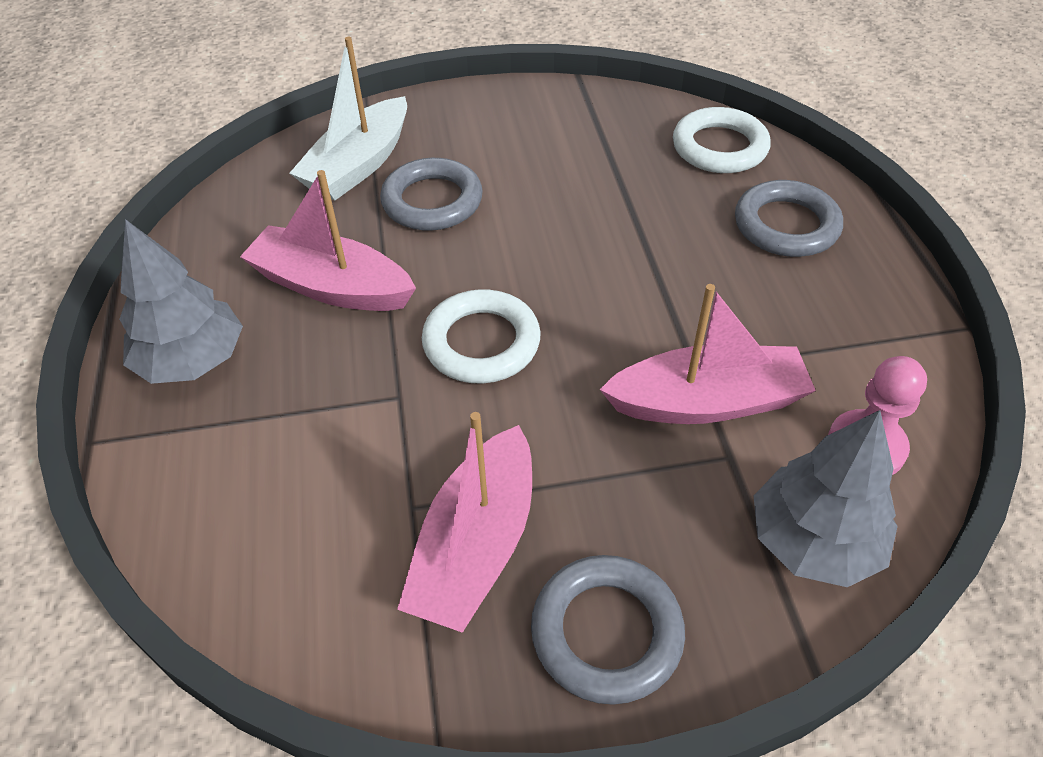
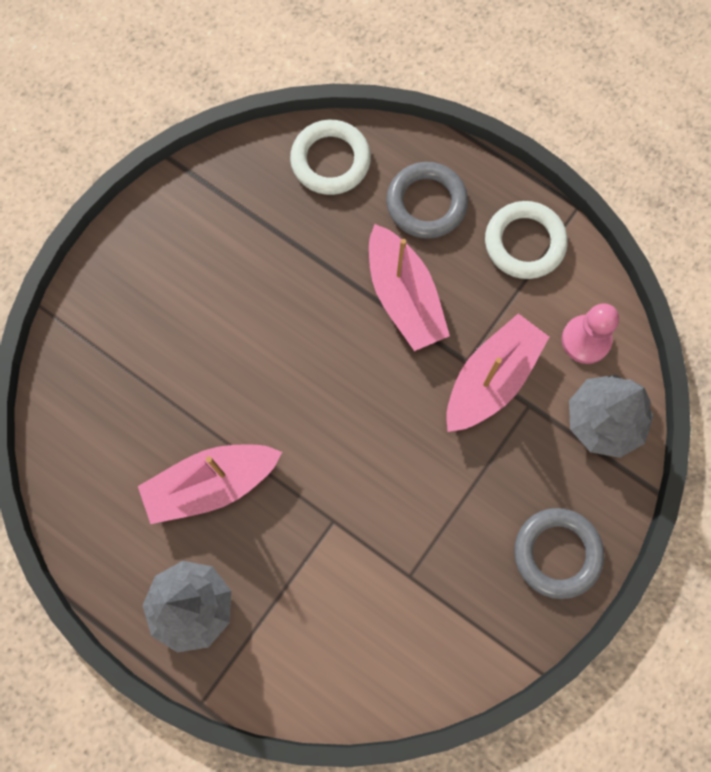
camera: 45 degrees left, 25 degrees up
white boat [289,37,407,201] -> none
grey ring [380,158,483,231] -> none
pink boat [397,412,532,633] -> pink boat moved to [369,224,450,351]
white ring [422,289,541,383] -> white ring moved to [485,201,568,279]

